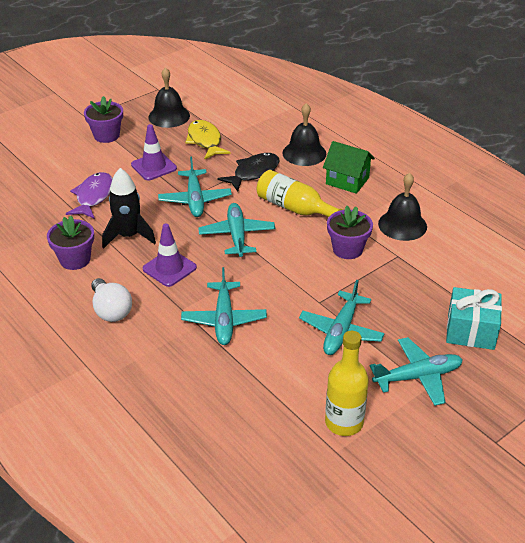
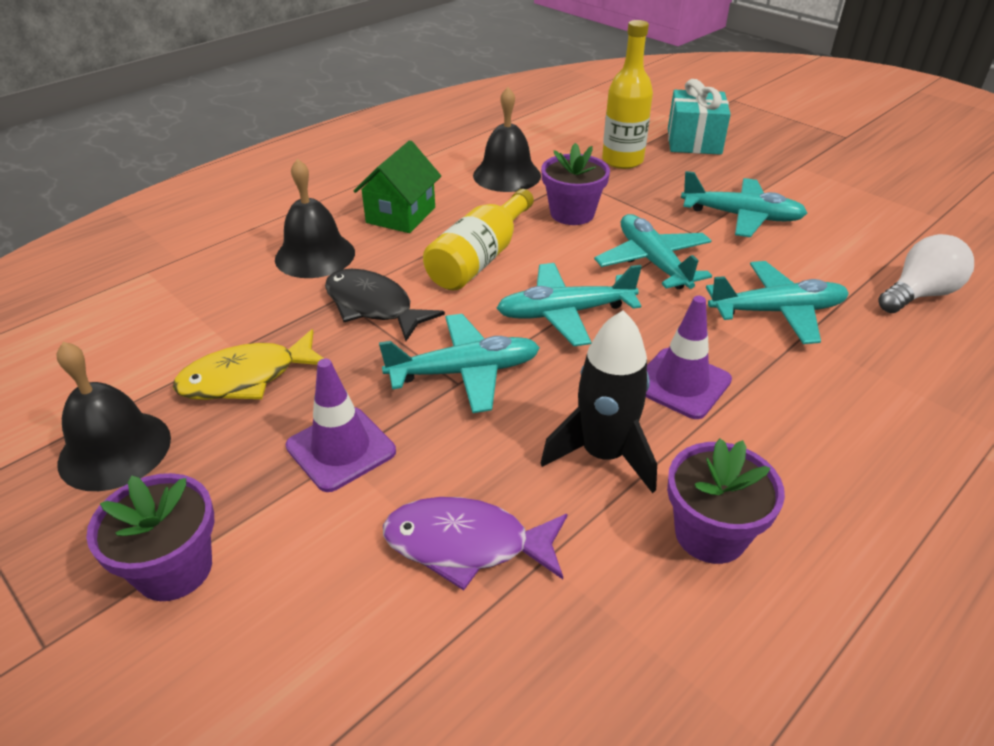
camera: 95 degrees left, 0 degrees up
white light bulb [91,278,132,322] -> white light bulb moved to [878,234,974,313]
yellow bottle [325,331,369,436] -> yellow bottle moved to [602,20,653,169]
turquoise plane [370,337,463,406] -> turquoise plane moved to [594,214,712,289]

